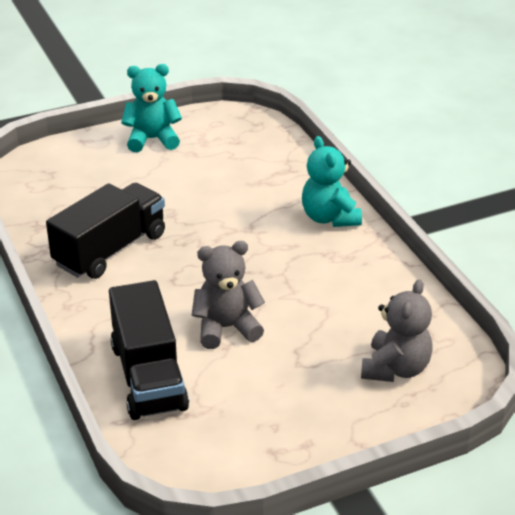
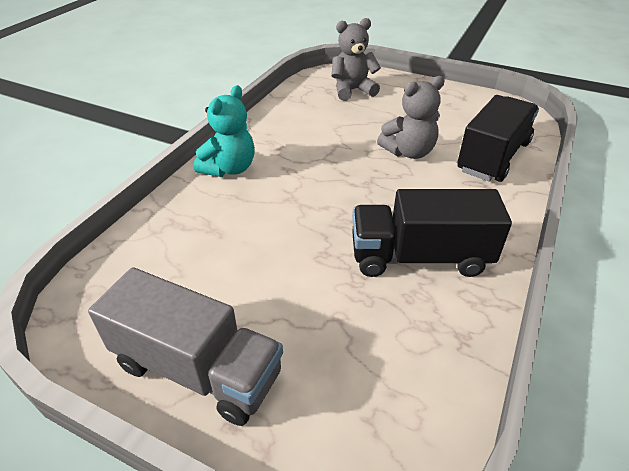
camera: 130 degrees left, 5 degrees up
turquoise teddy bear [121,64,182,152] -> grey truck [88,267,283,426]
grey teddy bear [192,241,265,349] -> grey teddy bear turned 60 degrees counterclockwise [377,76,445,159]

